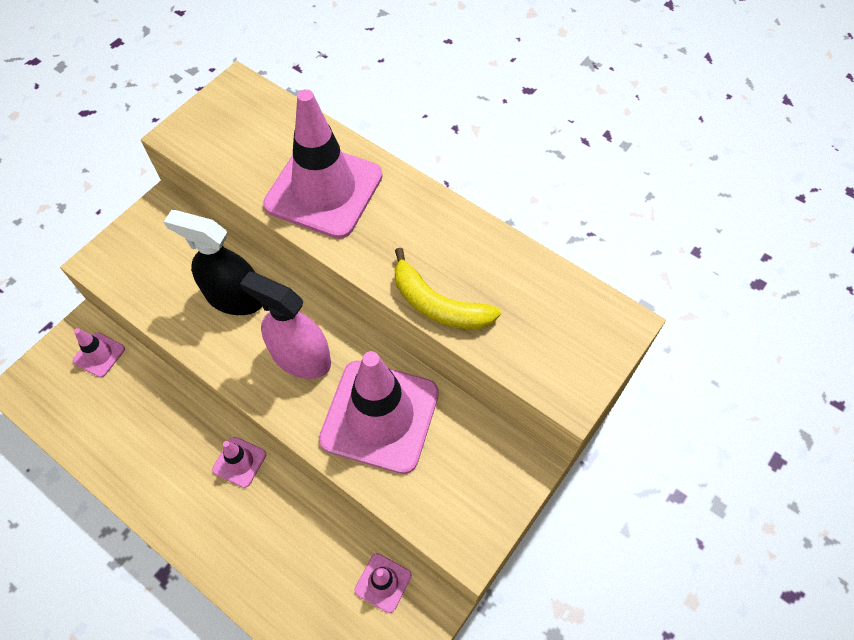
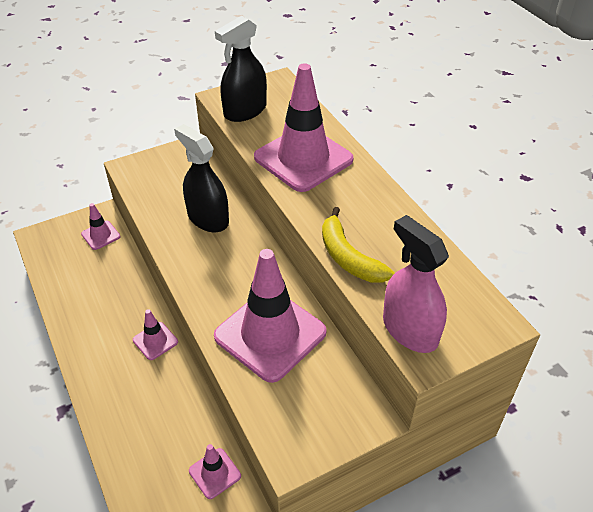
camera: 25 degrees right, 15 degrees down
pink spray bottle [240,271,331,379] -> pink spray bottle moved to [383,215,449,353]
none -> black spray bottle [215,16,267,122]

